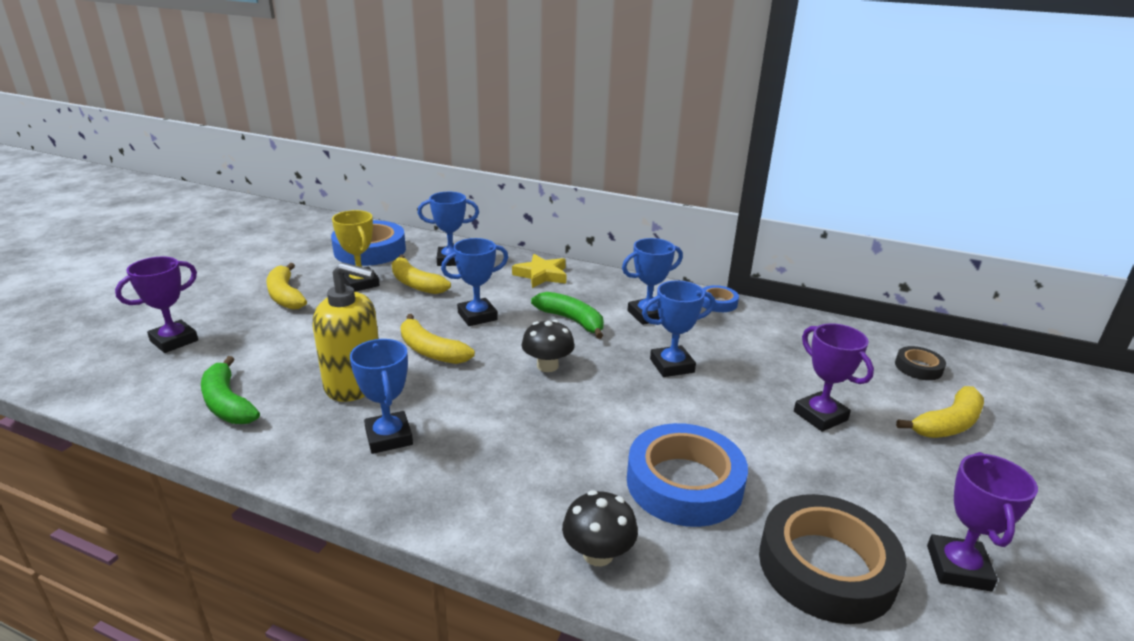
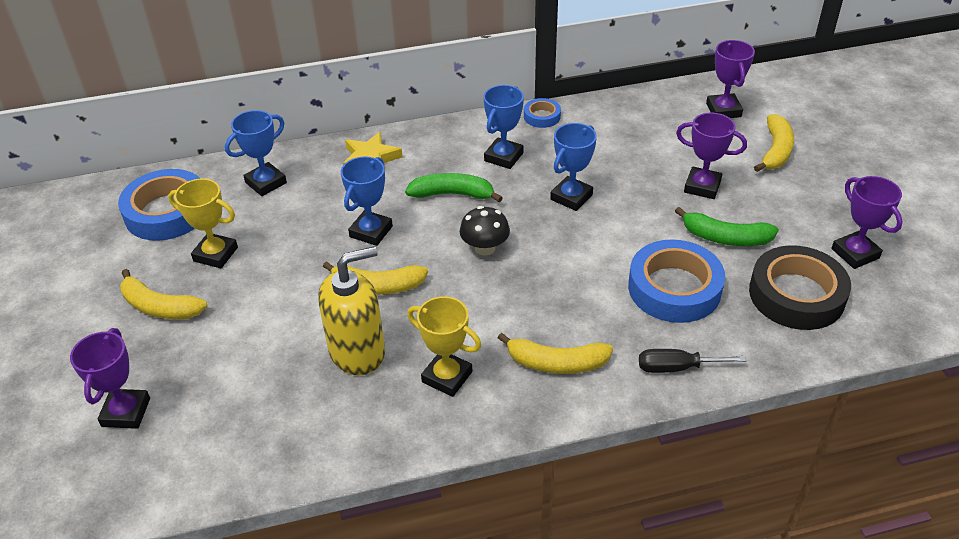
camera: 35 degrees left, 15 degrees up
green banana [201,356,260,424] -> green banana moved to [675,207,779,246]
blue trophy [350,339,413,454] -> yellow trophy [407,296,481,397]
yellow banana [392,254,451,294] -> yellow banana moved to [498,333,613,374]
black mushroom [562,490,638,566] -> black screwdriver [639,349,747,373]
black tape [895,346,946,380] -> purple trophy [706,40,755,118]

